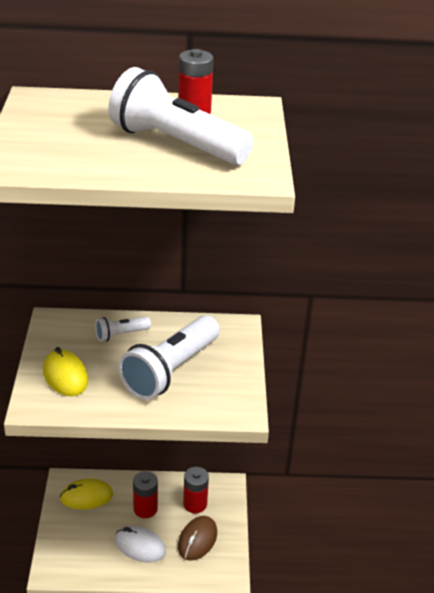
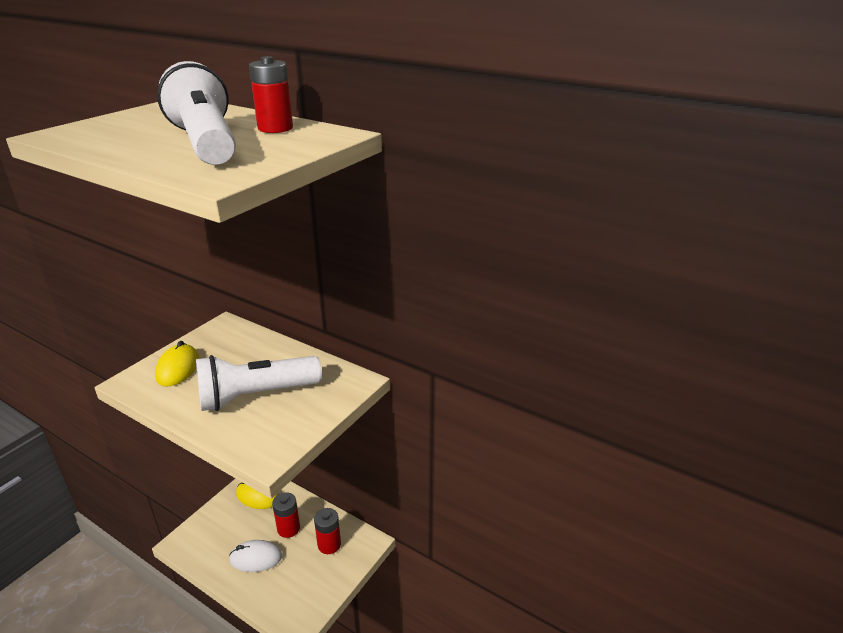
camera: 35 degrees right, 5 degrees down
white flashlight [95,317,151,342] -> none
white mouse [115,526,166,562] -> white mouse turned 60 degrees counterclockwise [229,540,282,572]
brown mouse [178,516,217,561] -> none

